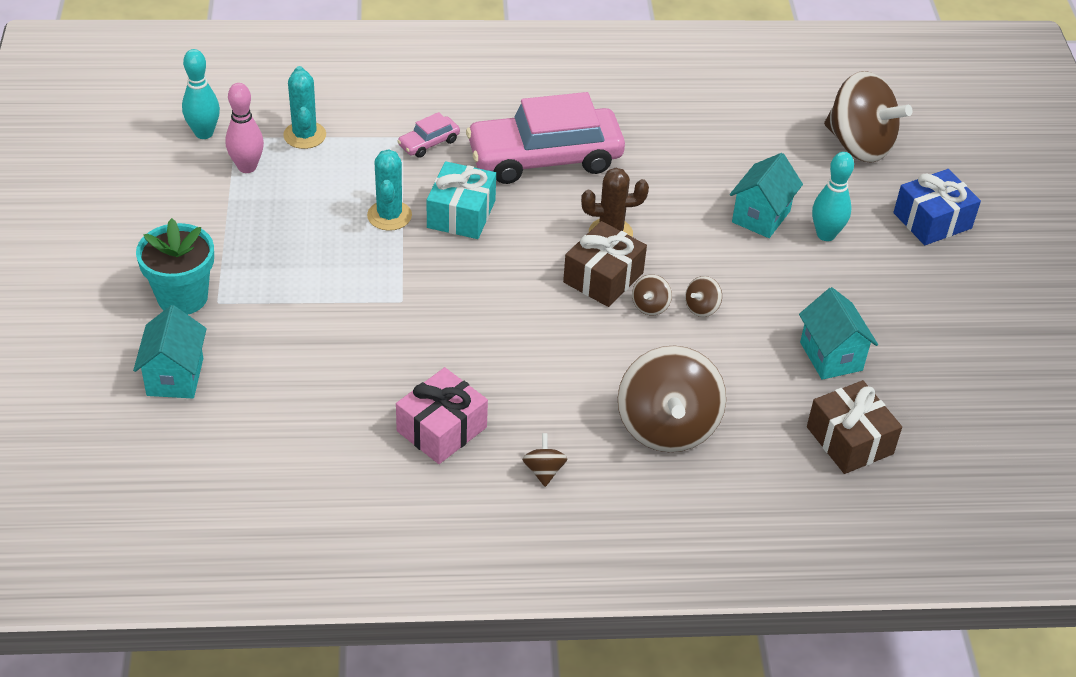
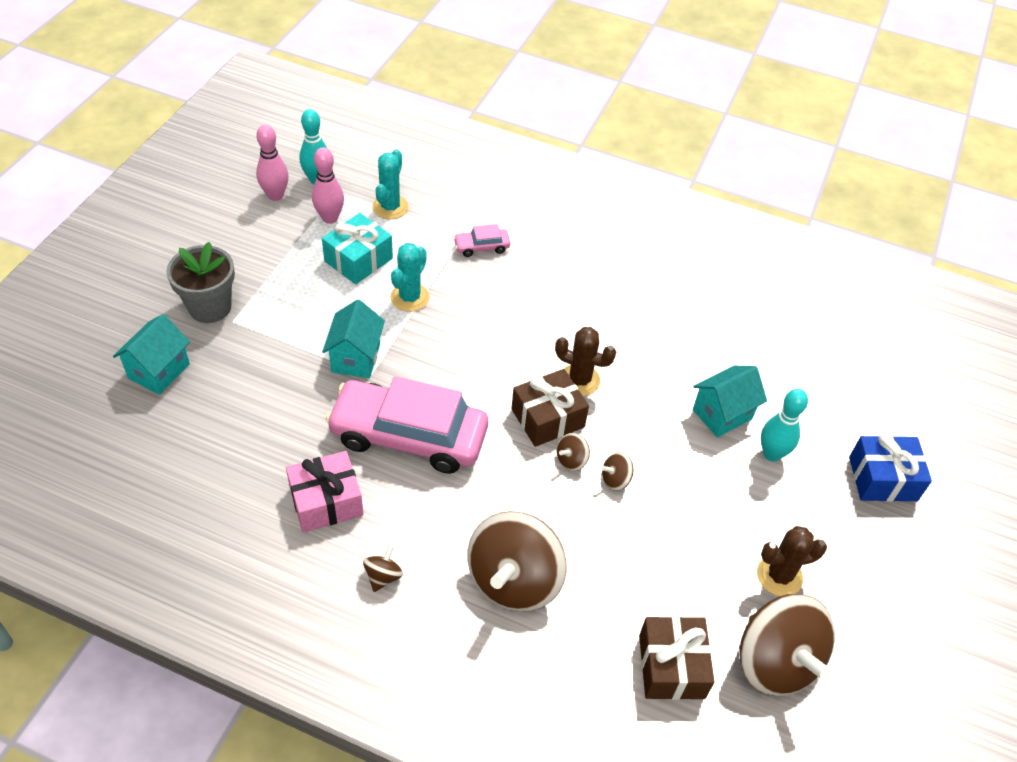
camera: 25 degrees right, 5 degrees up
turquoise flower pot [136,218,214,315] -> grey flower pot [166,242,235,323]
turquoise gift [427,161,496,239] -> turquoise gift moved to [322,213,393,284]
pink car [466,92,625,184] -> pink car moved to [326,376,488,474]
turquoise house [799,287,878,380] -> turquoise house moved to [322,300,385,378]
brown spinning top [824,71,912,163] -> brown spinning top moved to [739,594,835,696]
none -> pink bowling pin [256,125,289,201]
none -> brown cactus [757,526,827,596]

